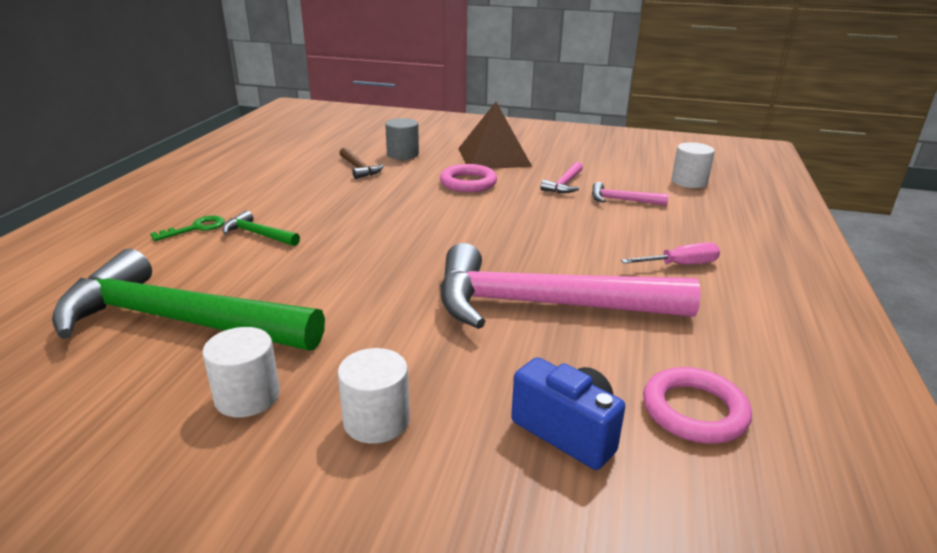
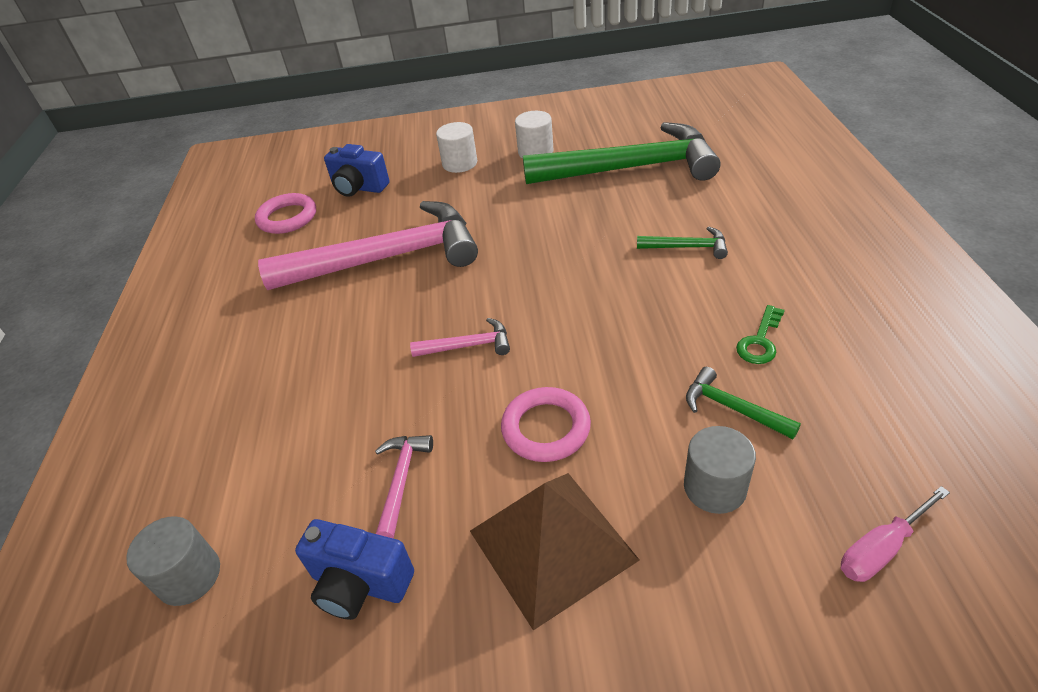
camera: 165 degrees right, 15 degrees up
green key [150,216,225,241] -> green key moved to [736,305,785,364]
brown hammer [339,148,384,179] -> green hammer [686,367,801,439]
pink hammer [592,182,669,206] -> pink hammer moved to [410,318,510,357]
pink screwdriver [621,242,720,265] -> pink screwdriver moved to [841,486,950,582]
white cylinder [672,142,715,188] -> grey cylinder [126,516,220,606]
none -> blue camera [295,519,414,620]

